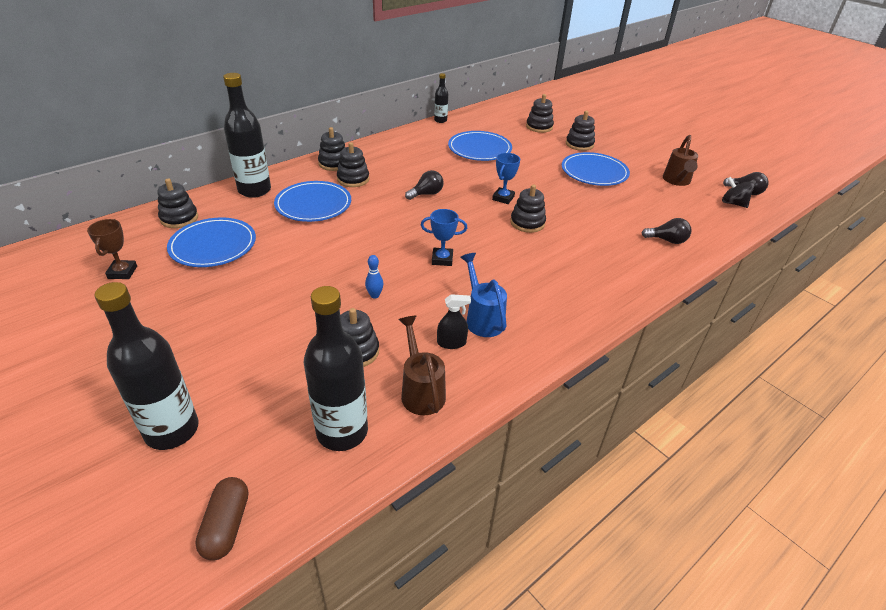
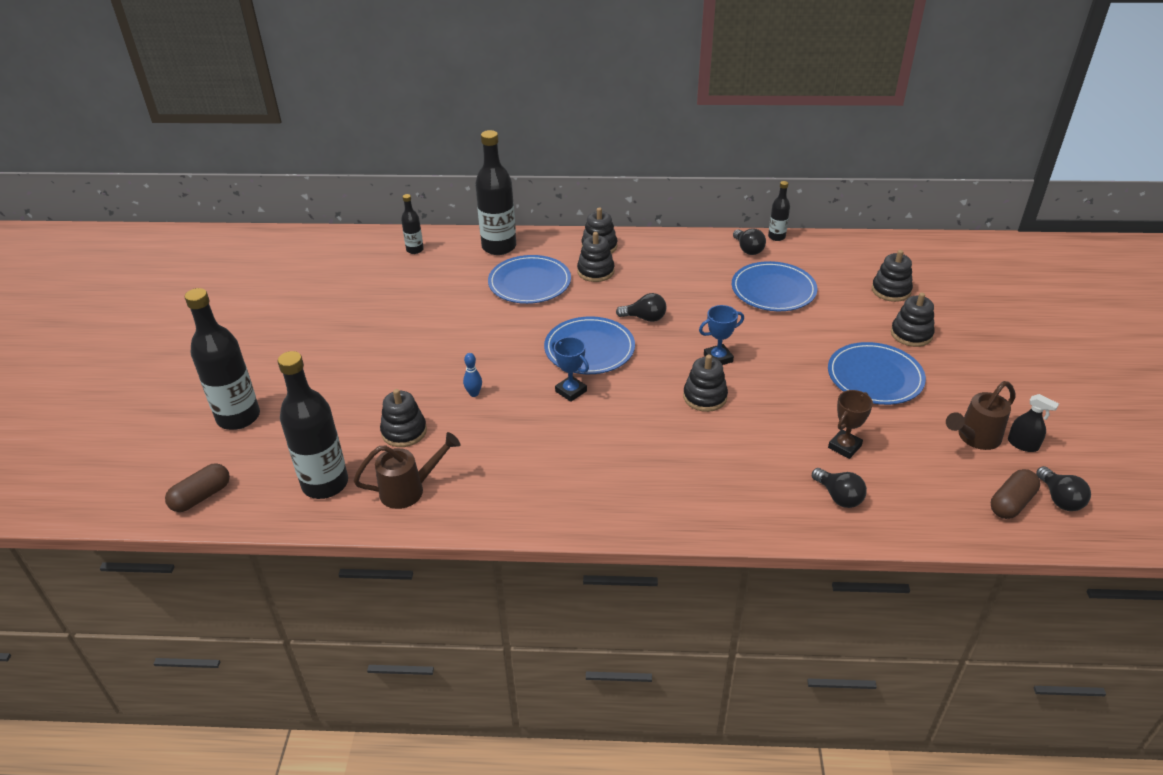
camera: 45 degrees right, 0 degrees up
brown trophy [87,219,137,279] -> brown trophy moved to [828,390,873,459]
black stacking toy [157,179,198,228] -> black bottle [401,194,424,254]
blue plate [167,217,256,267] -> blue plate moved to [544,316,635,374]
brown watering can [398,316,446,415] -> brown watering can turned 45 degrees clockwise [353,432,460,509]
black spray bottle [437,294,471,349] -> black spray bottle moved to [1008,394,1059,452]
blue watering can [460,253,507,337] -> none
black spinning top [722,177,754,208] -> brown capsule [991,469,1040,519]
none -> black light bulb [733,228,766,255]

